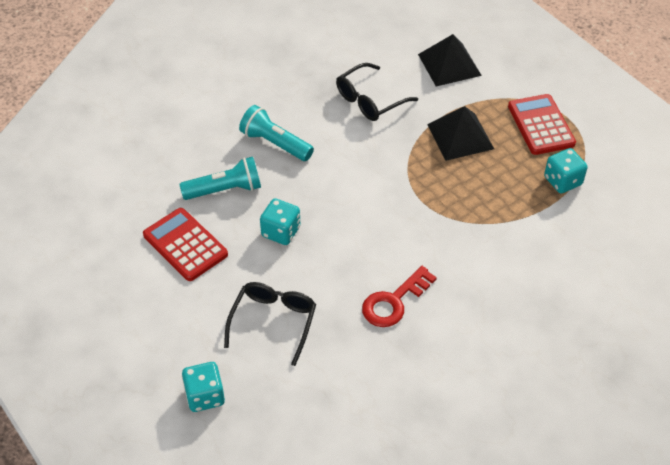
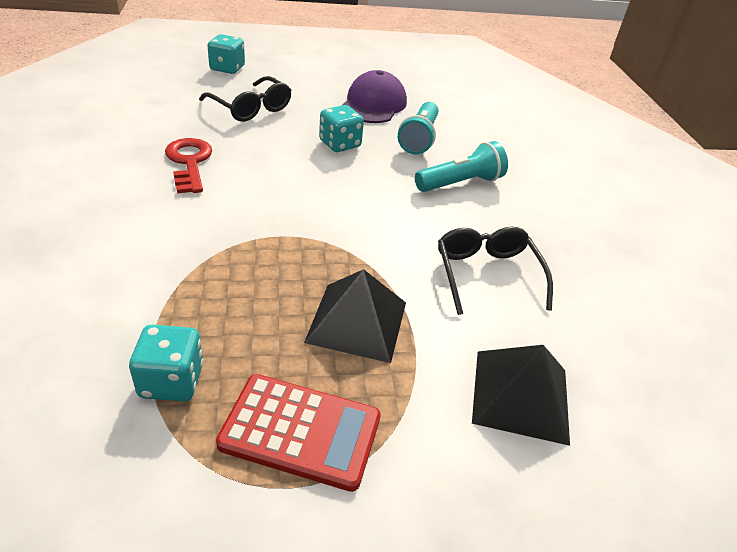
camera: 115 degrees right, 10 degrees down
red calculator [143,208,228,281] -> purple cap [343,70,407,123]

